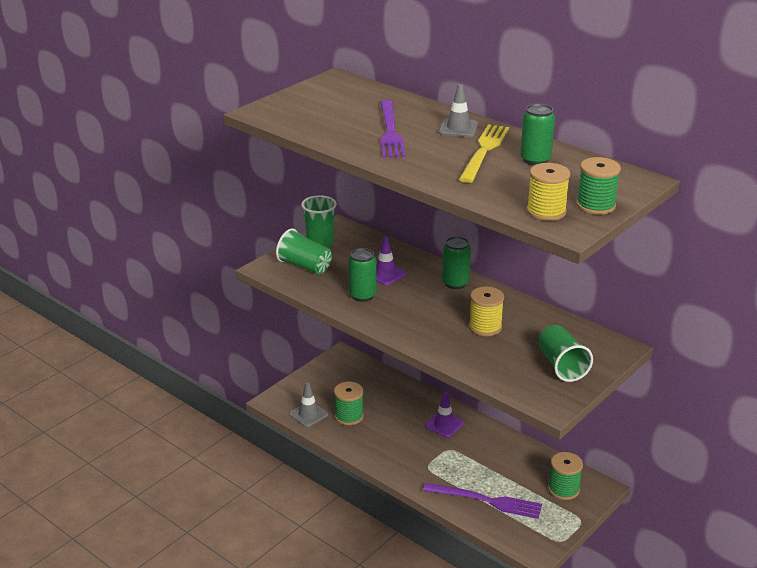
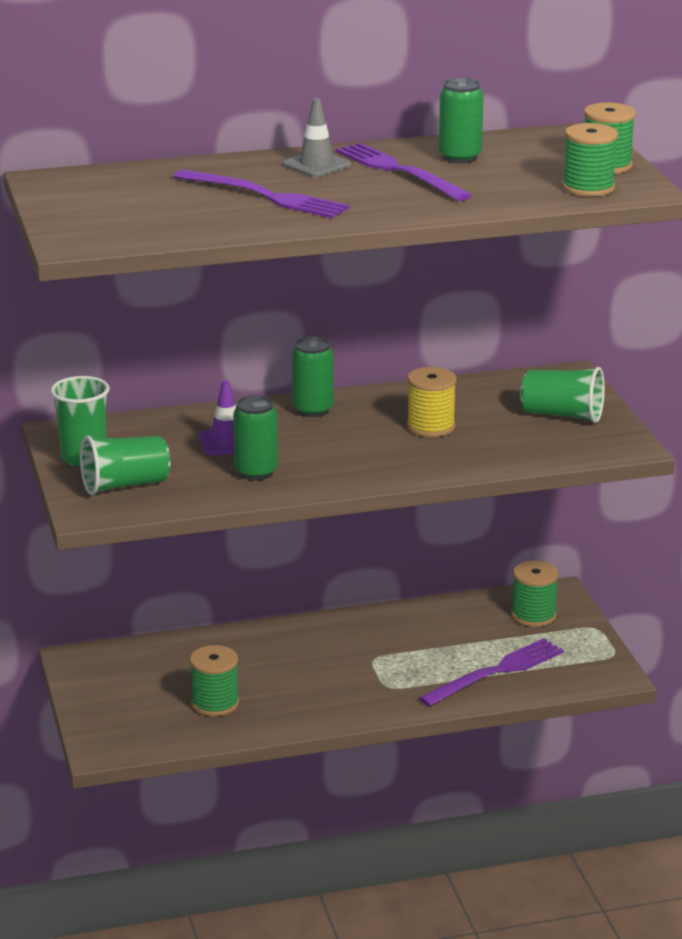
camera: 55 degrees left, 5 degrees down
grey traffic cone [289,382,328,427] -> none
purple traffic cone [425,392,464,438] -> none
yellow fork [459,124,509,183] -> purple fork [335,143,472,201]
yellow spool [527,163,570,221] -> green spool [563,123,618,197]

